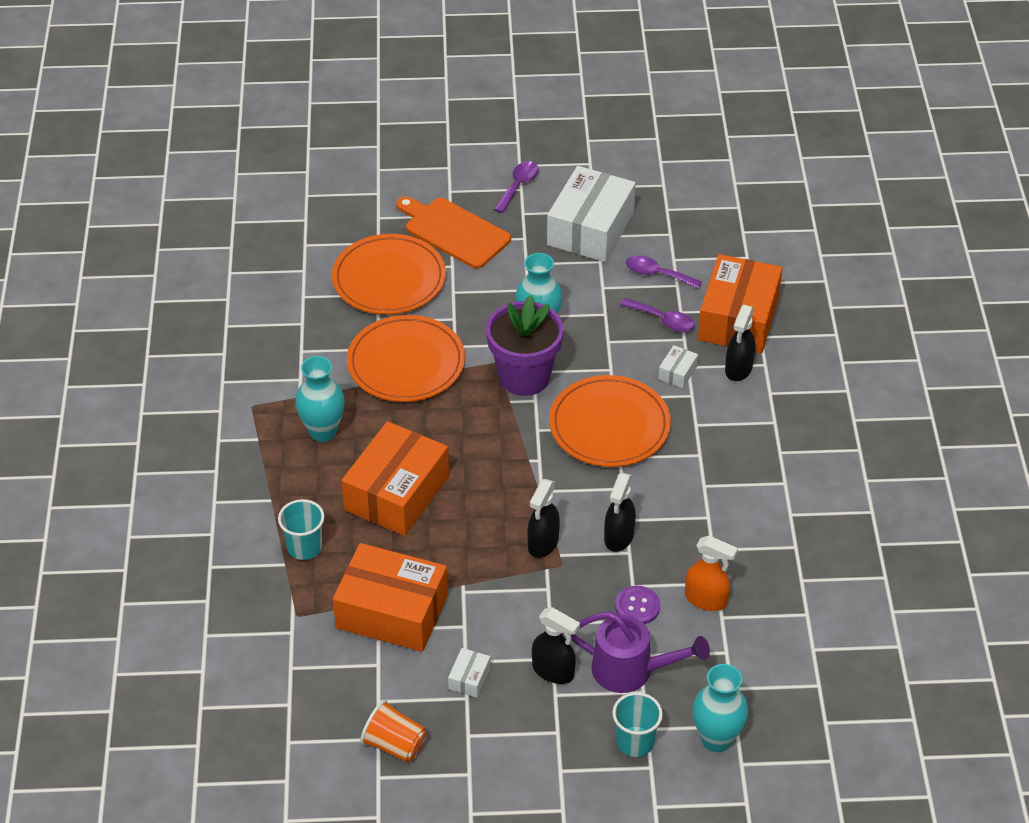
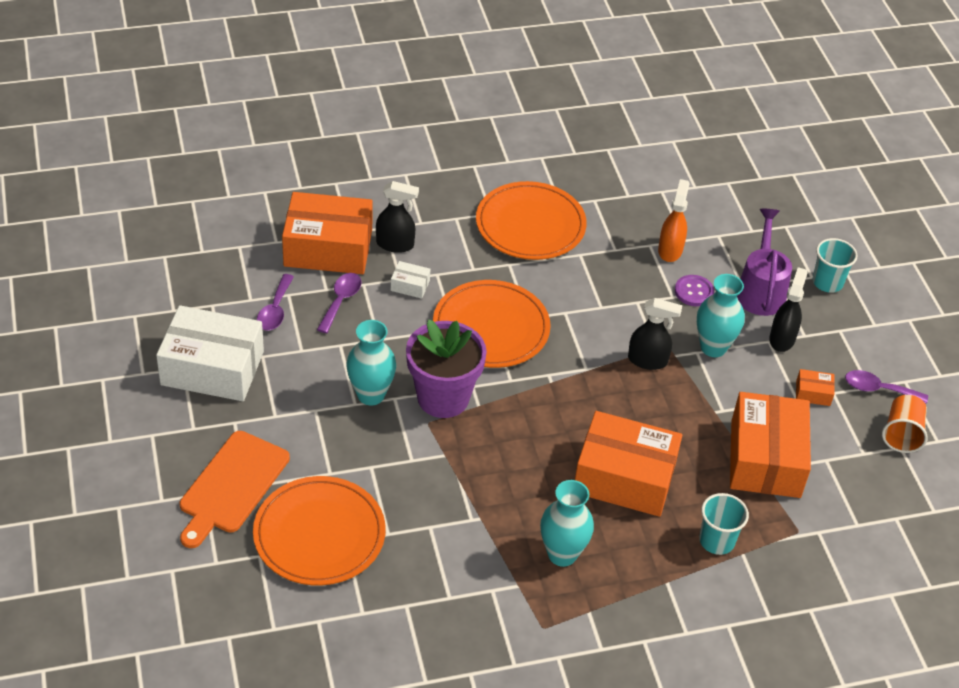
camera: 105 degrees left, 0 degrees up
orange plate [347,315,465,402] -> orange plate moved to [476,181,587,260]
white box [448,648,491,698] -> orange box [796,369,835,406]
purple spoon [494,161,539,213] -> purple spoon moved to [845,370,928,404]
black spray bottle [604,473,636,552] -> none
turquoise vase [692,664,748,752] -> turquoise vase moved to [697,274,745,357]

